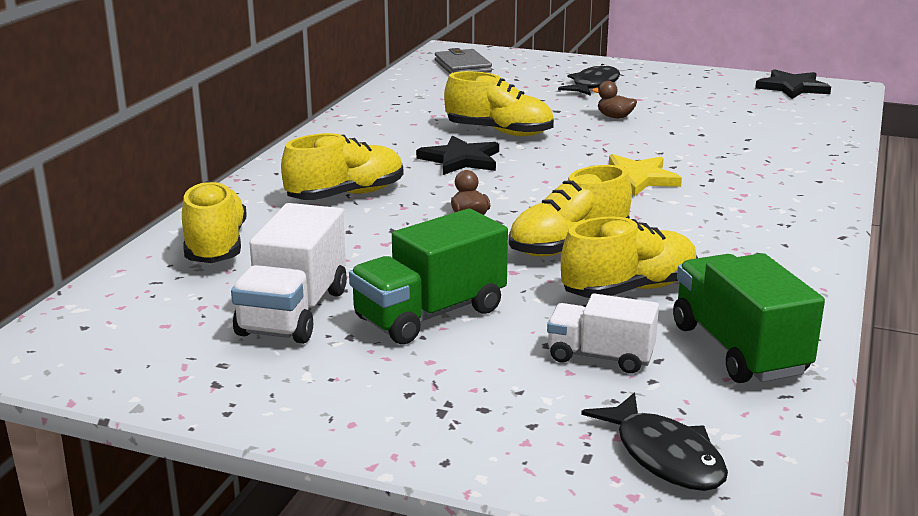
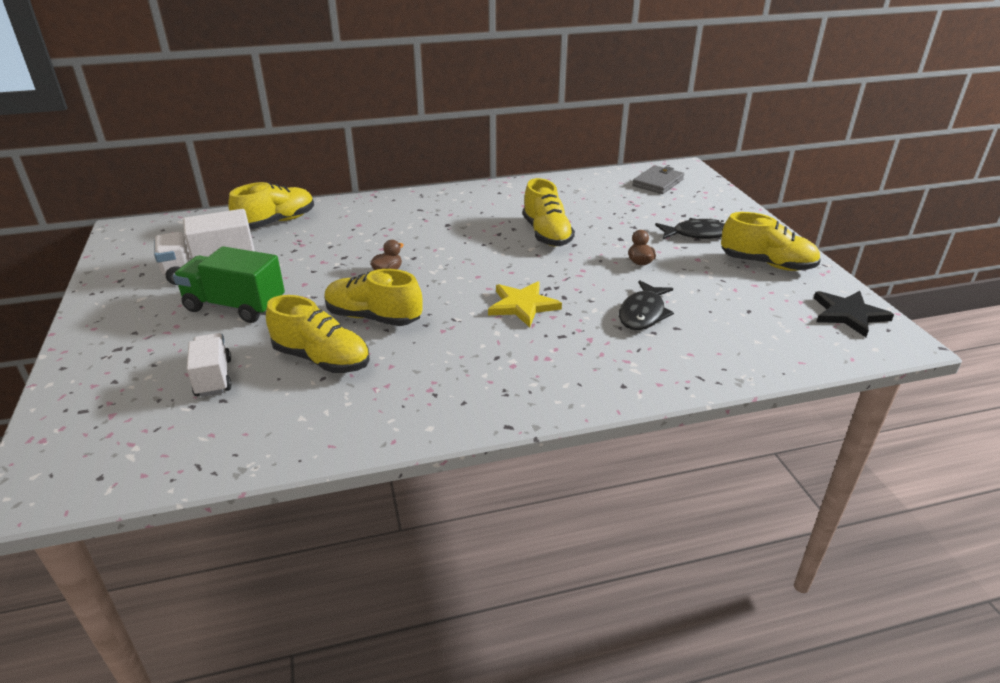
camera: 55 degrees right, 10 degrees up
yellow shoe [281,133,403,200] -> yellow shoe moved to [721,212,821,271]
black star [416,135,499,175] -> none
black fish [581,392,728,491] -> black fish moved to [619,280,674,330]
green truck [673,253,825,383] -> none

